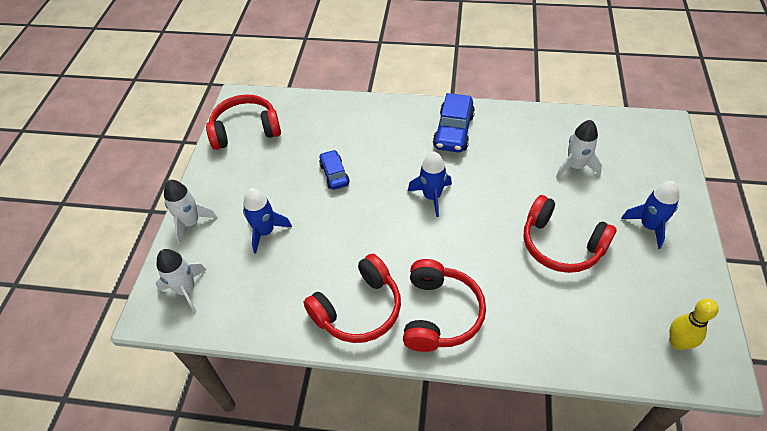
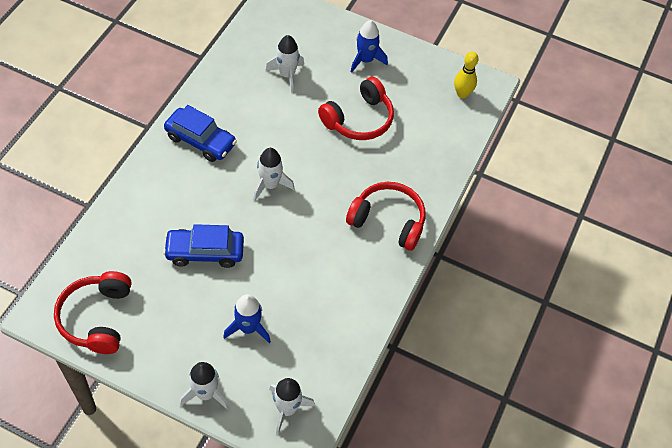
camera: 80 degrees left, 5 degrees up
red headphones [303,254,401,343] -> none
blue car [319,150,350,190] -> blue car [163,224,244,268], size x1.60
blue rocket [408,152,452,217] -> white rocket [253,148,295,201]

